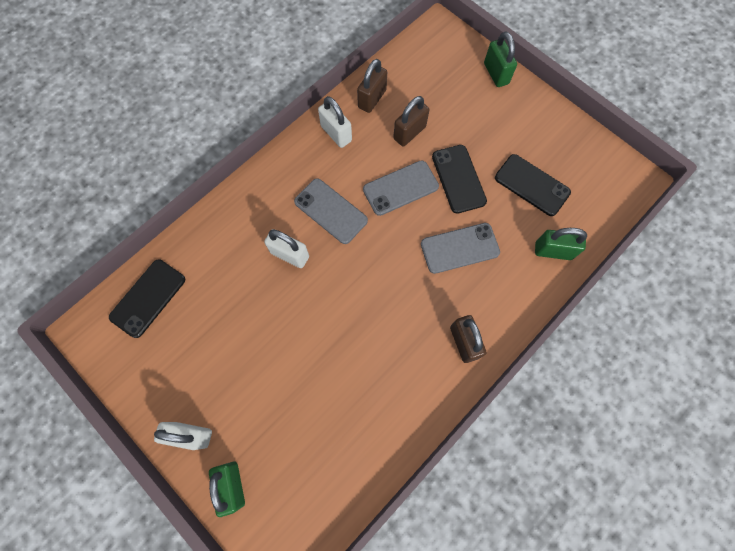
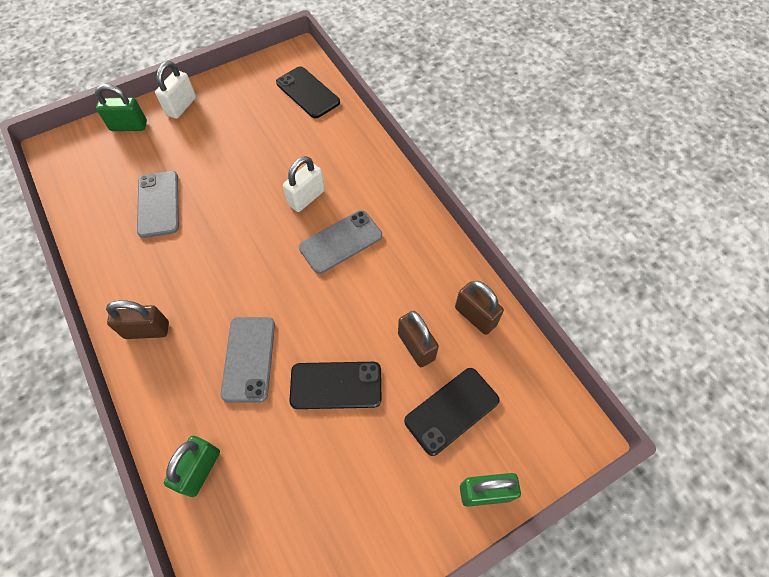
camera: 105 degrees right, 10 degrees down
white padlock [318,96,352,148] -> none
grey phone [363,160,439,216] -> grey phone moved to [137,171,179,238]
black phone [495,154,571,216] -> black phone moved to [404,368,500,456]

